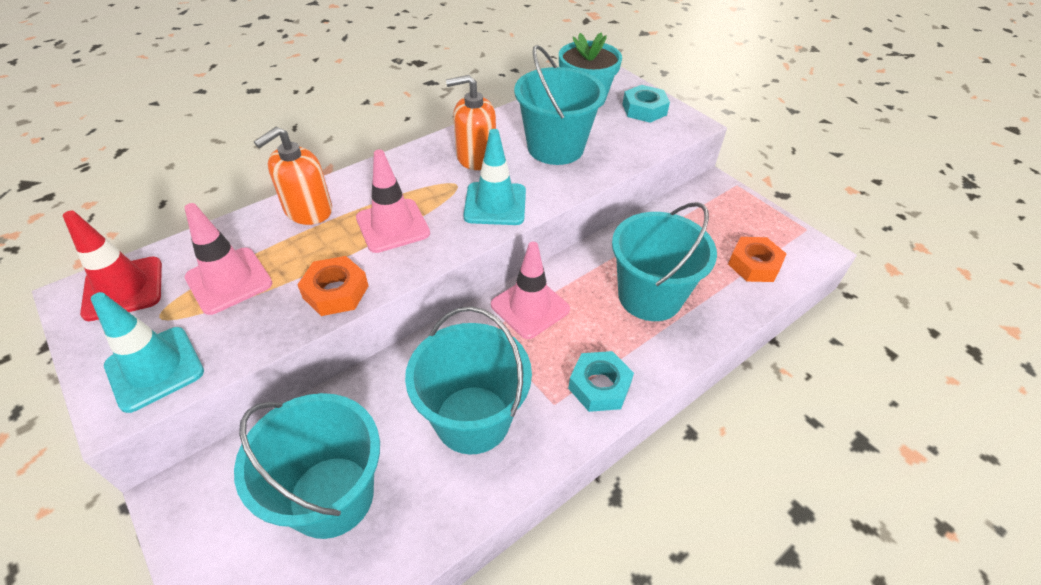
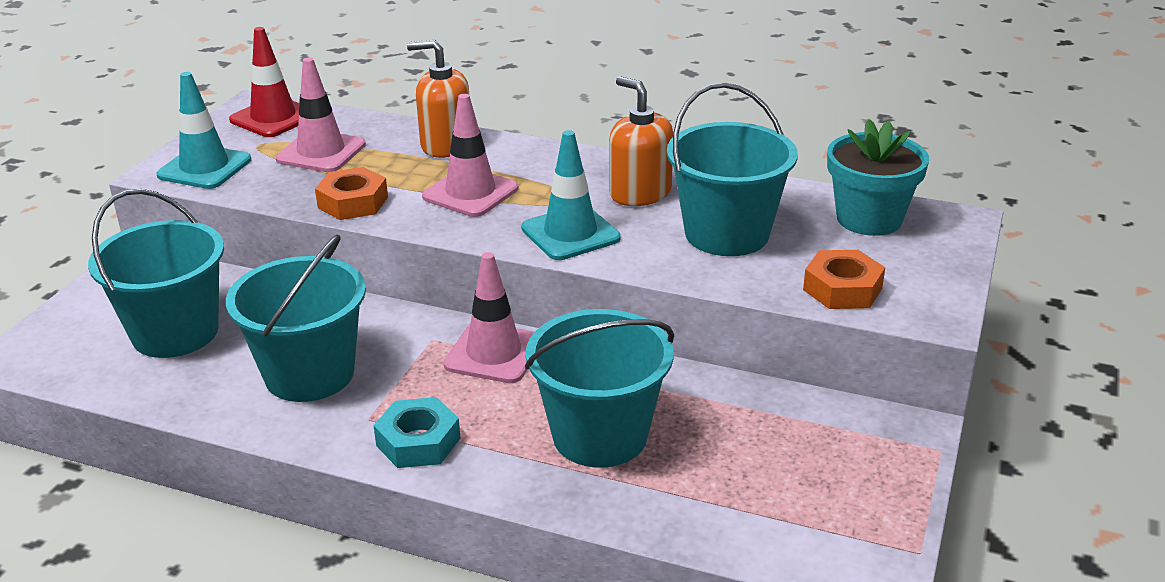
camera: 60 degrees right, 15 degrees down
turquoise nut [622,85,670,123] -> none
orange nut [728,237,786,282] -> orange nut moved to [803,250,885,309]

